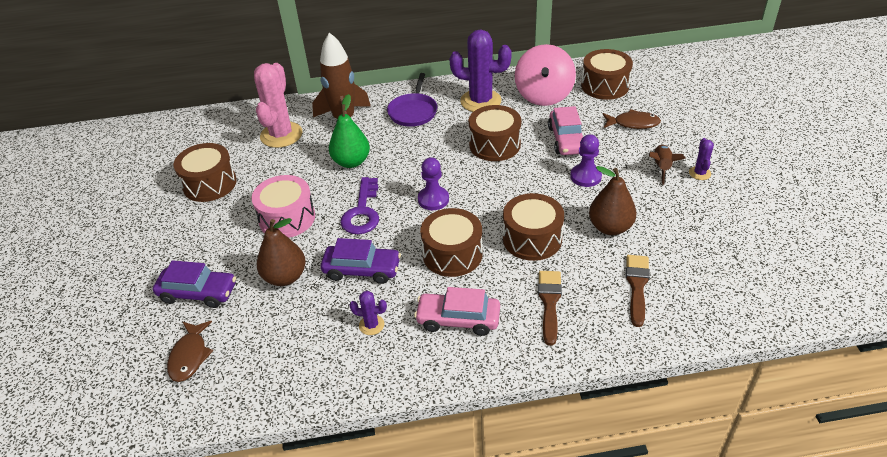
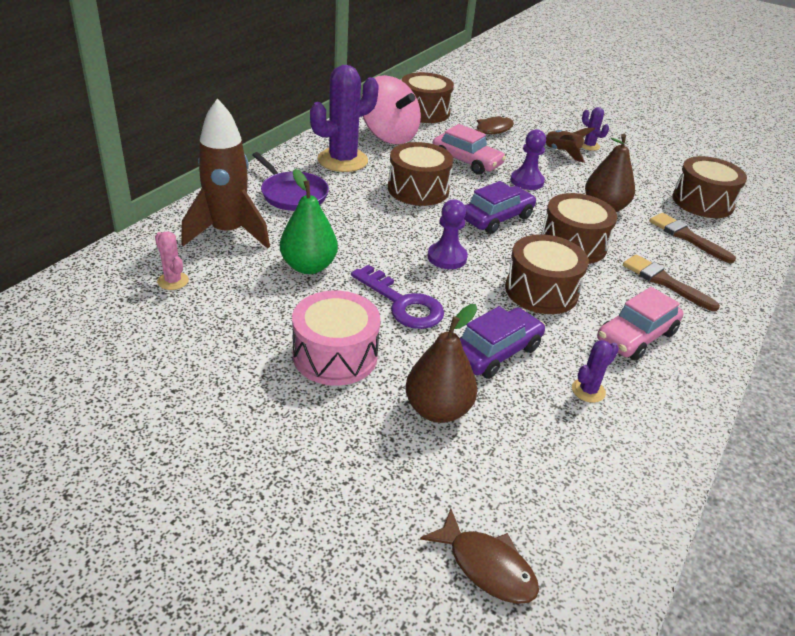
camera: 55 degrees left, 5 degrees down
purple car [153,260,236,308] -> purple car moved to [464,181,537,234]
brown drum [174,143,237,202] -> brown drum moved to [673,156,747,218]
pink cactus [254,63,303,148] -> pink cactus [155,231,189,290], size x0.46

